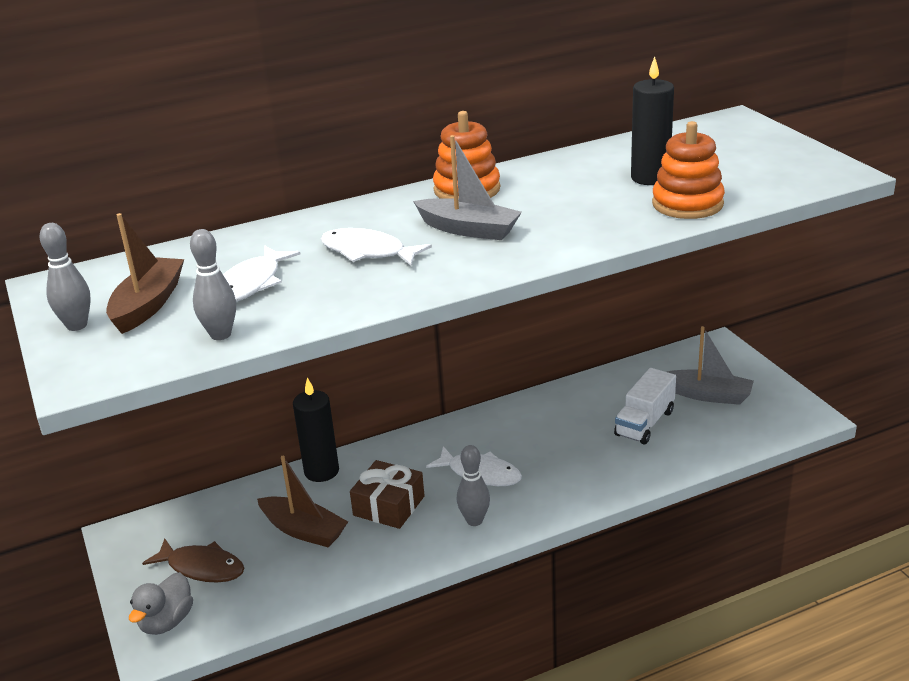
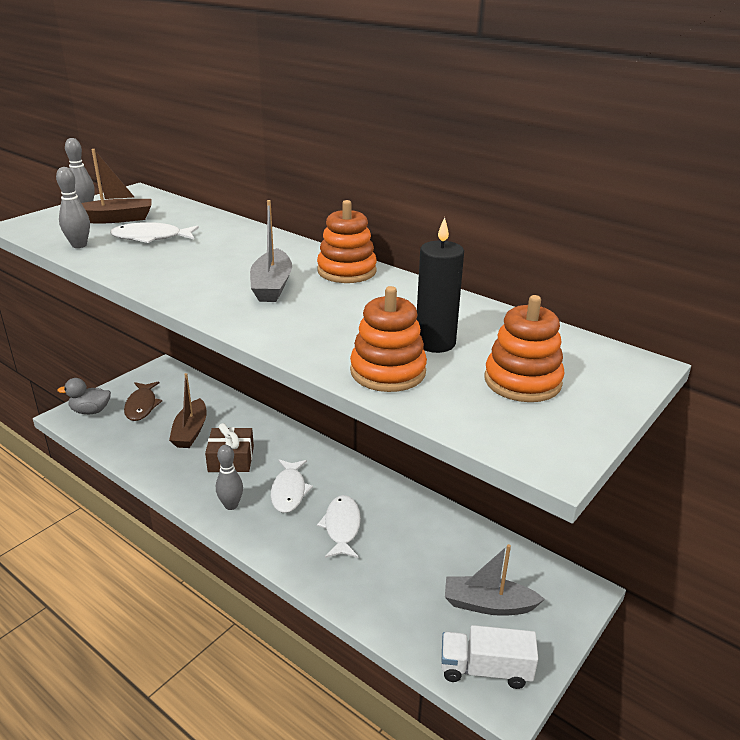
camera: 60 degrees right, 0 degrees up
black candle [293,378,339,482] -> none
white fish [321,228,432,266] -> white fish moved to [317,495,361,558]
white truck [614,368,676,444] -> white truck moved to [441,625,538,689]
grey boat [667,326,754,405] -> grey boat turned 105 degrees clockwise [445,544,545,616]
none -> orange stacking toy [485,295,565,402]

